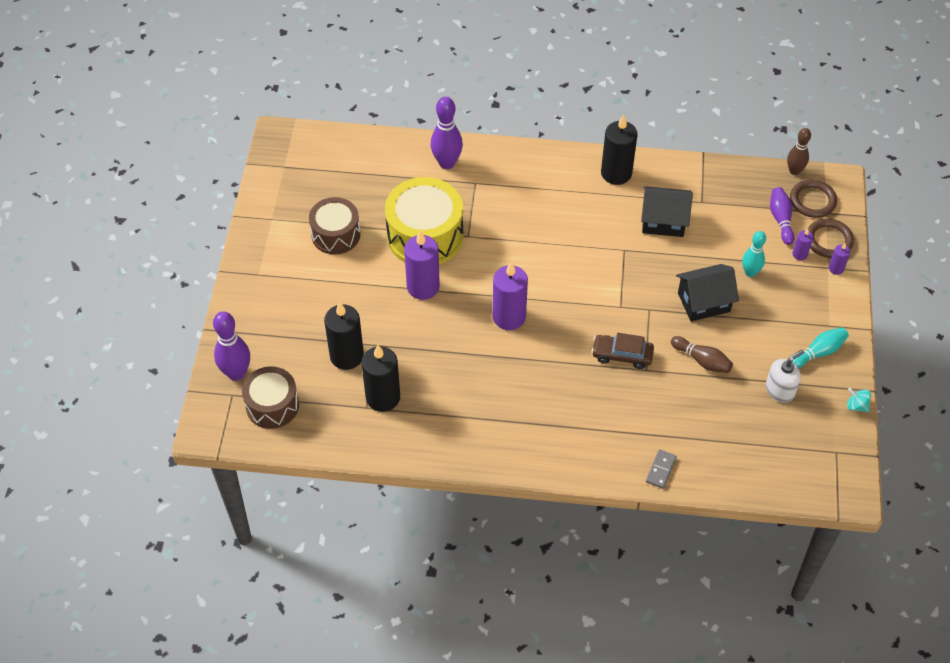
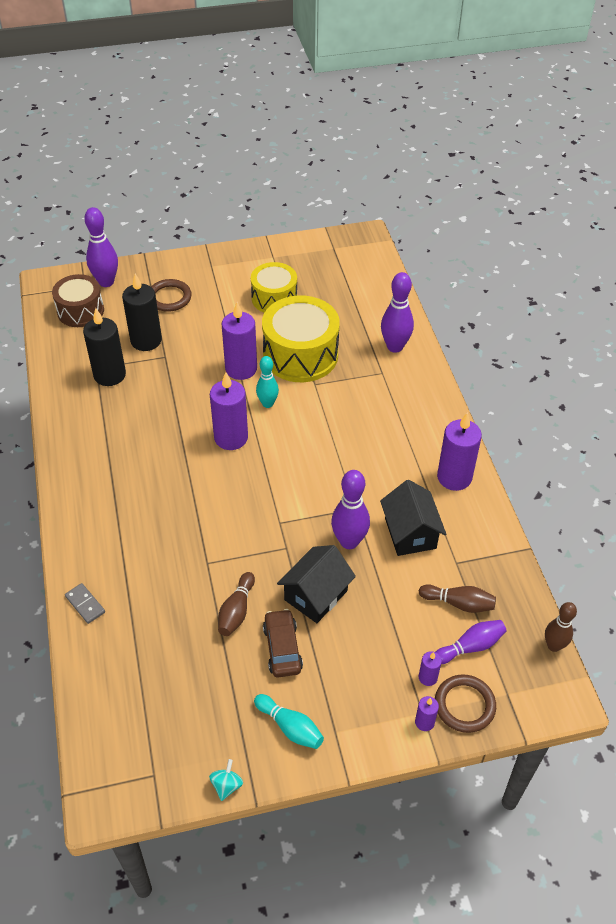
camera: 70 degrees right, 5 degrees down
brown drum [309,197,360,255] -> yellow drum [251,262,297,313]
brown car [592,333,654,369] -> brown car moved to [263,609,303,677]
black candle [601,114,638,185] -> purple candle [437,412,482,491]
grey domino [646,449,677,489] -> grey domino turned 45 degrees clockwise [65,583,105,624]
black house [676,264,739,321] -> black house turned 75 degrees clockwise [277,545,356,623]
turquoise bowling pin [742,231,766,277] -> turquoise bowling pin moved to [256,356,279,408]
white soap dispenser [766,350,804,403] -> none
brown ring [790,180,837,218] -> brown ring moved to [151,279,192,312]
none -> purple bowling pin [331,470,370,549]
none -> brown bowling pin [418,584,496,613]

